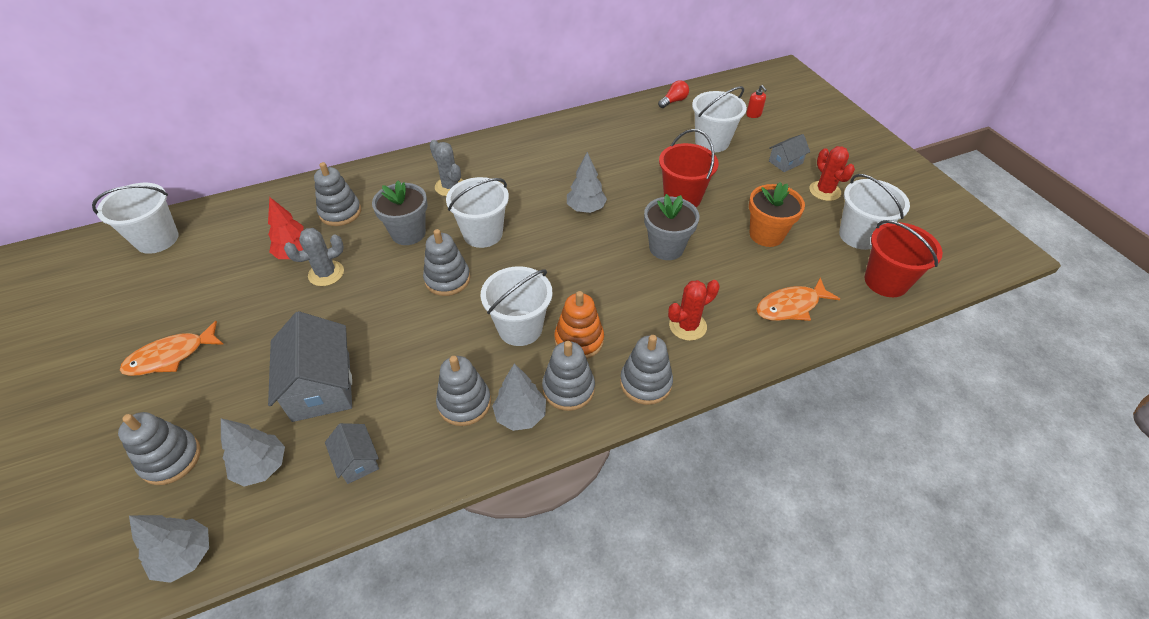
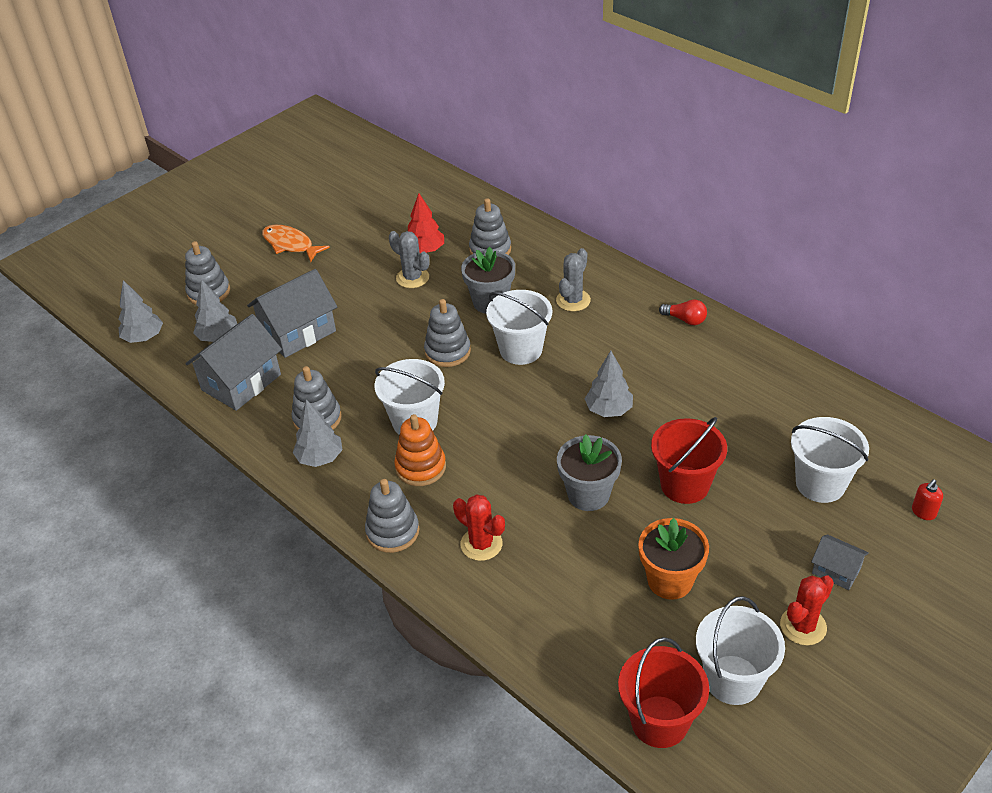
camera: 70 degrees right, 5 degrees down
white bucket [92,183,179,254] -> none
grey house [325,423,379,484] -> grey house [185,314,282,411], size x1.93
grey stacking toy [542,341,595,411] -> none
red light bulb [658,80,689,108] -> red light bulb moved to [659,299,707,325]
orange fish [756,278,840,321] -> none

